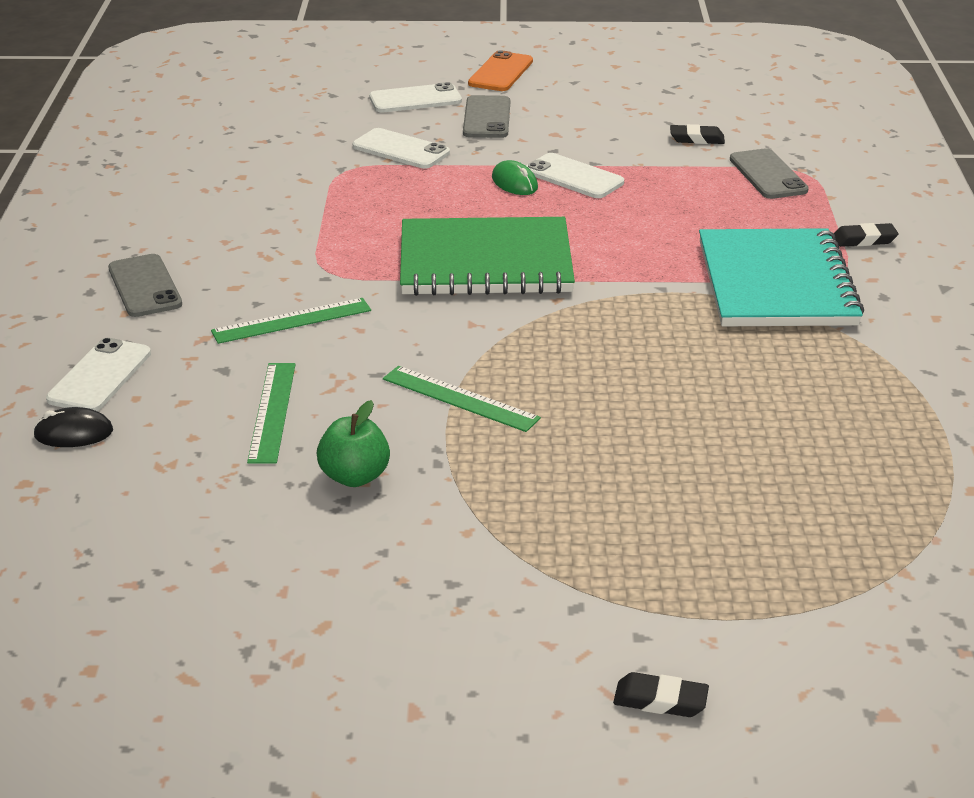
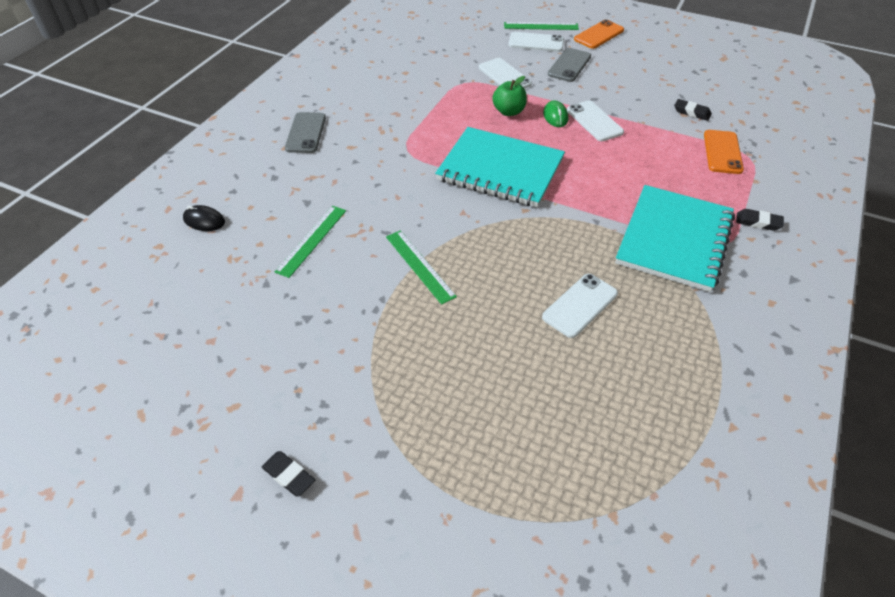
camera: 25 degrees right, 15 degrees up
white phone [46,338,151,411] -> white phone moved to [542,274,618,338]
green ruler [211,298,371,344] -> green ruler moved to [504,22,579,30]
green apple [317,400,390,487] -> green apple moved to [492,76,527,116]
green notebook [400,217,575,296] -> turquoise notebook [435,127,565,207]
black eraser [613,672,709,717] -> black eraser moved to [262,451,315,497]
grey phone [730,148,809,199] -> orange phone [704,130,744,174]

